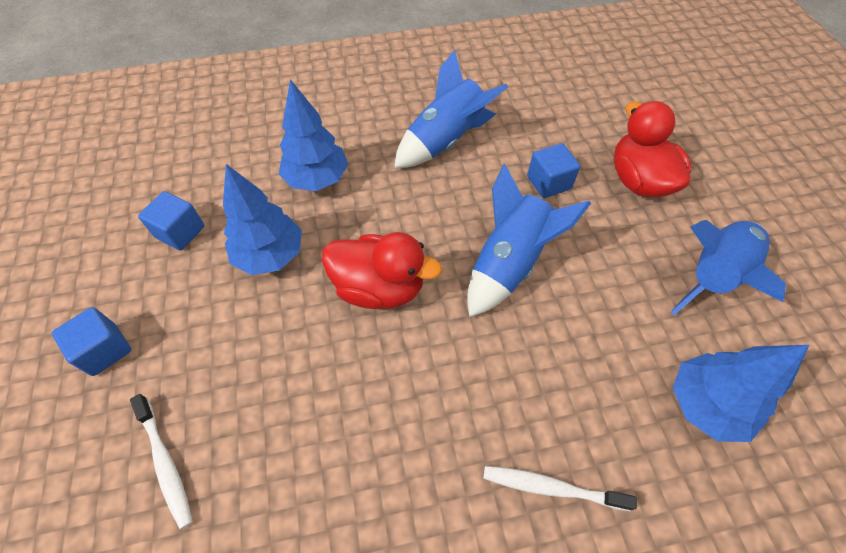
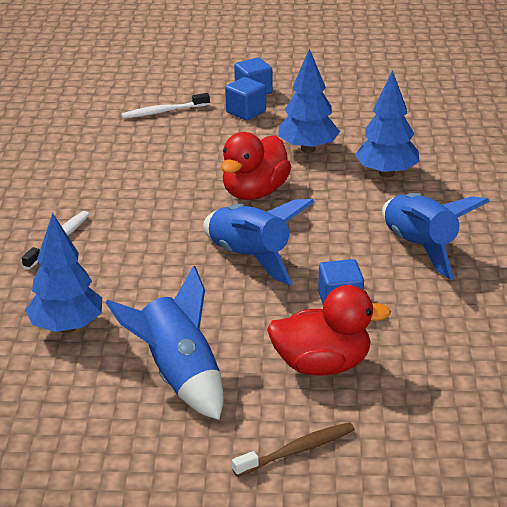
camera: 105 degrees right, 25 degrees down
blue cube [138,191,204,250] -> blue cube moved to [225,77,266,120]
none -> brown toothbrush [232,422,355,477]

